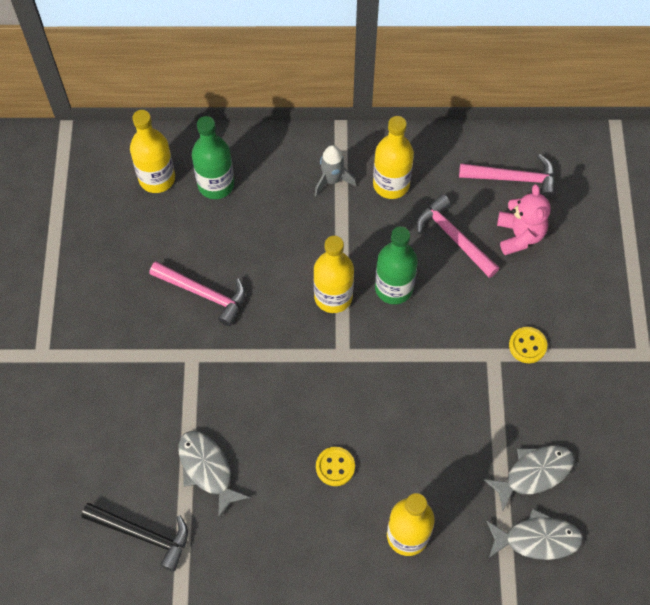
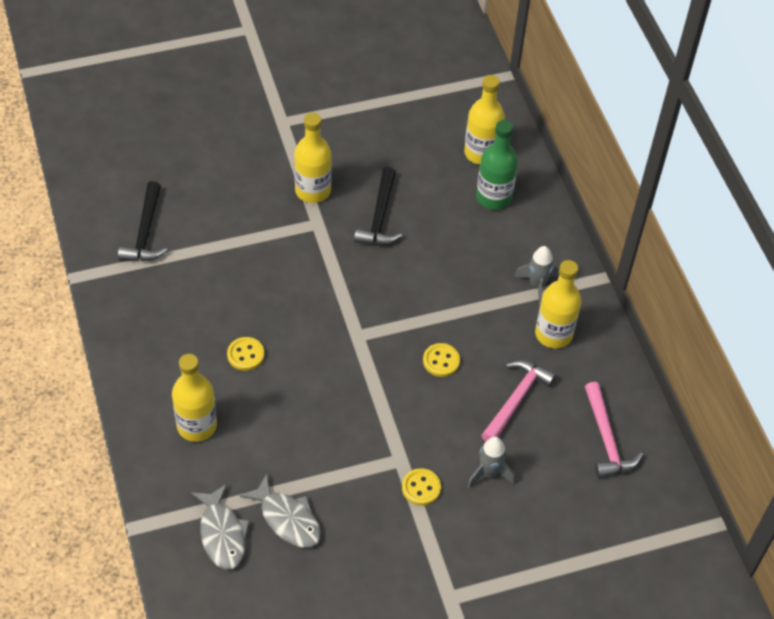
camera: 70 degrees right, 10 degrees down
pink hammer [149,261,245,326] -> black hammer [354,167,402,245]
grey fish [178,431,250,518] -> none
yellow bottle [313,236,354,313] -> yellow bottle moved to [294,113,332,203]
green bottle [375,226,418,304] -> yellow button [423,343,460,377]
pink teddy bear [497,184,550,255] -> none
none -> grey rocket [468,437,515,488]

